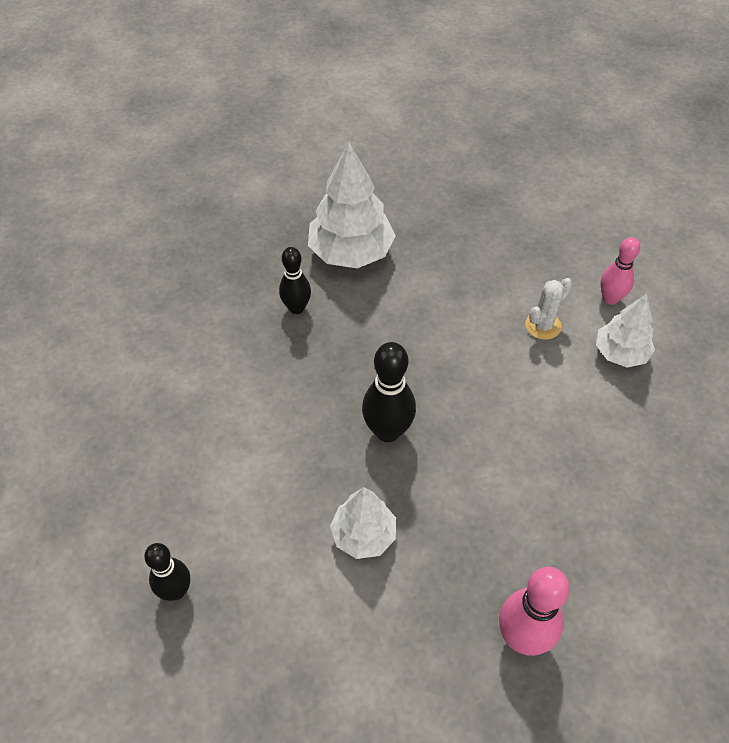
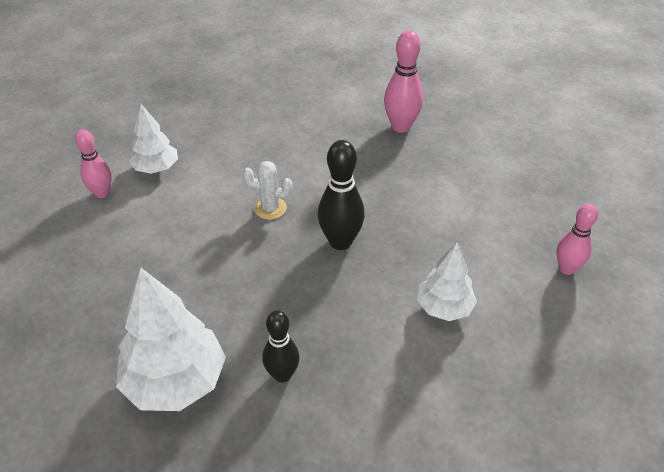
camera: 130 degrees left, 10 degrees down
black bowling pin [144,543,190,601] -> pink bowling pin [557,204,598,275]
white tree [330,487,396,559] -> white tree moved to [417,243,477,321]
white cactus [525,278,572,340] -> white cactus moved to [243,161,293,220]

